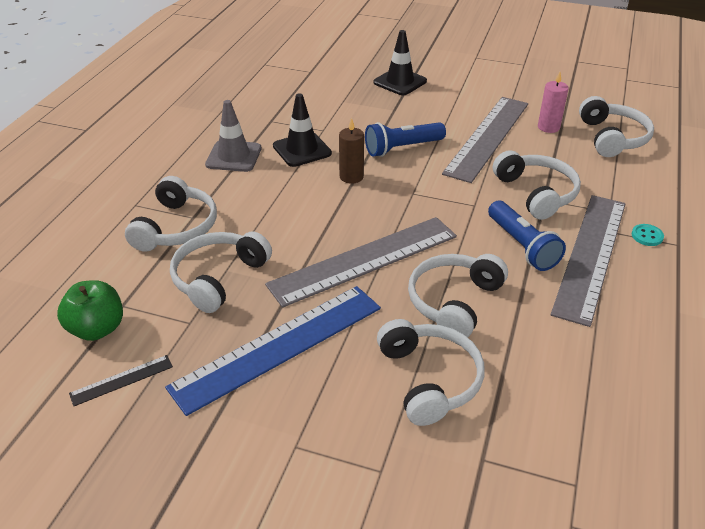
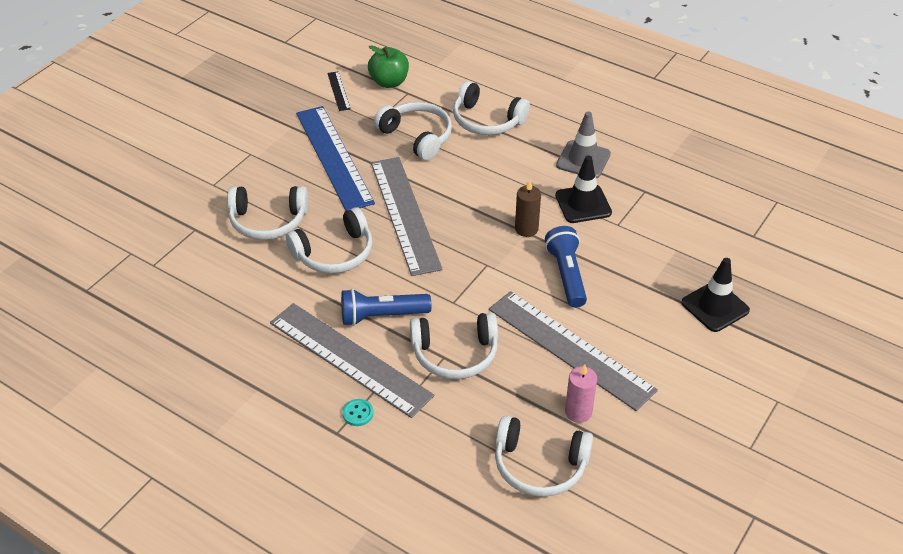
camera: 105 degrees right, 5 degrees up
white headphones [408,254,508,337] -> white headphones turned 105 degrees clockwise [286,207,372,274]

